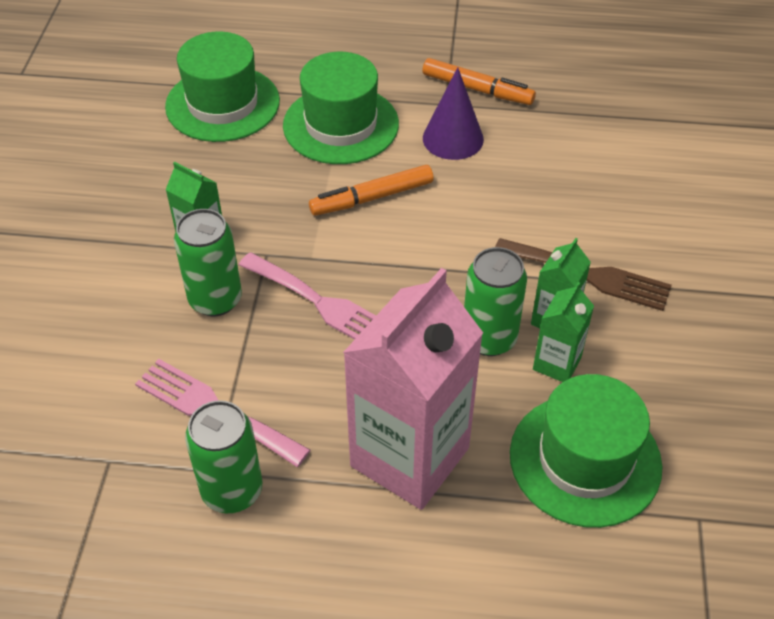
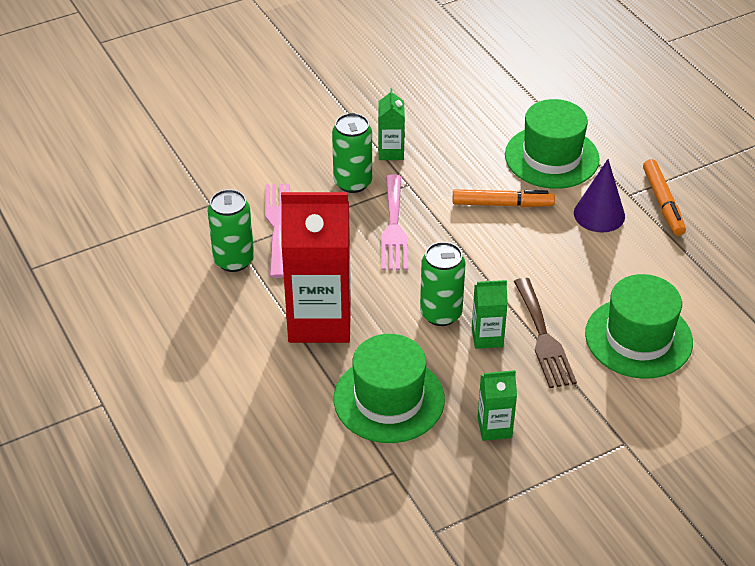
camera: 55 degrees right, 5 degrees down
green hat [165,32,280,142] -> green hat moved to [585,274,693,379]
orange marker [309,165,434,216] -> orange marker turned 150 degrees clockwise [452,189,555,207]
pink carton [343,268,483,510] -> red carton [281,192,351,343]
green carton [533,282,594,382] -> green carton moved to [477,370,517,441]

